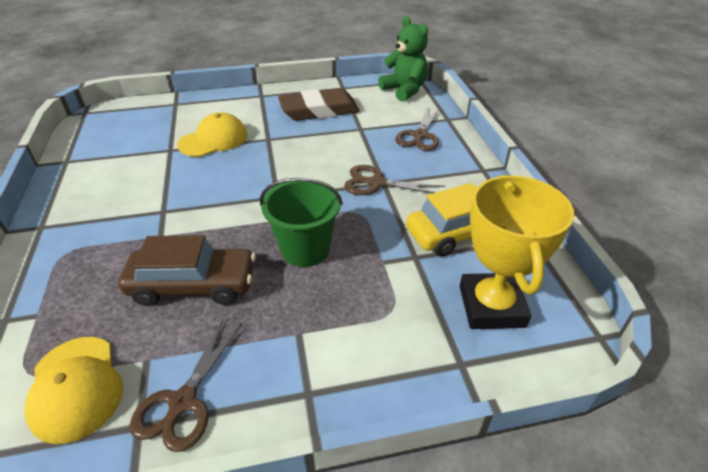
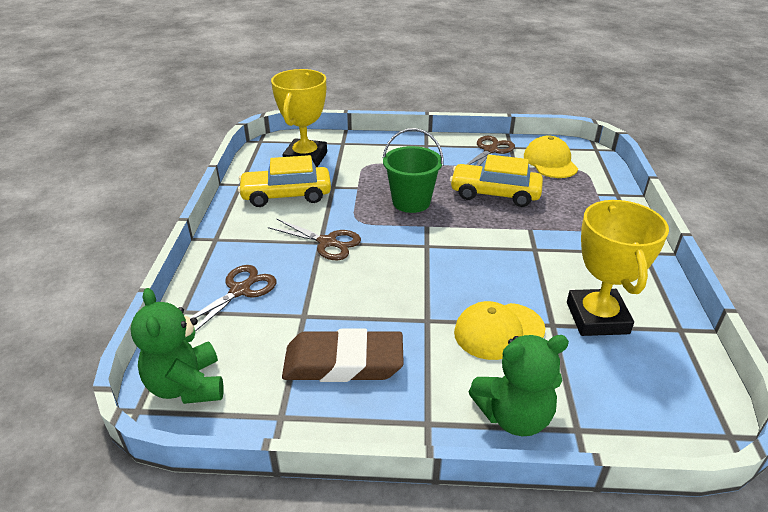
camera: 165 degrees left, 5 degrees down
brown car [118,235,256,306] -> yellow car [450,155,543,207]
none -> green teddy bear [469,335,569,436]
none -> yellow trophy [567,200,669,336]

